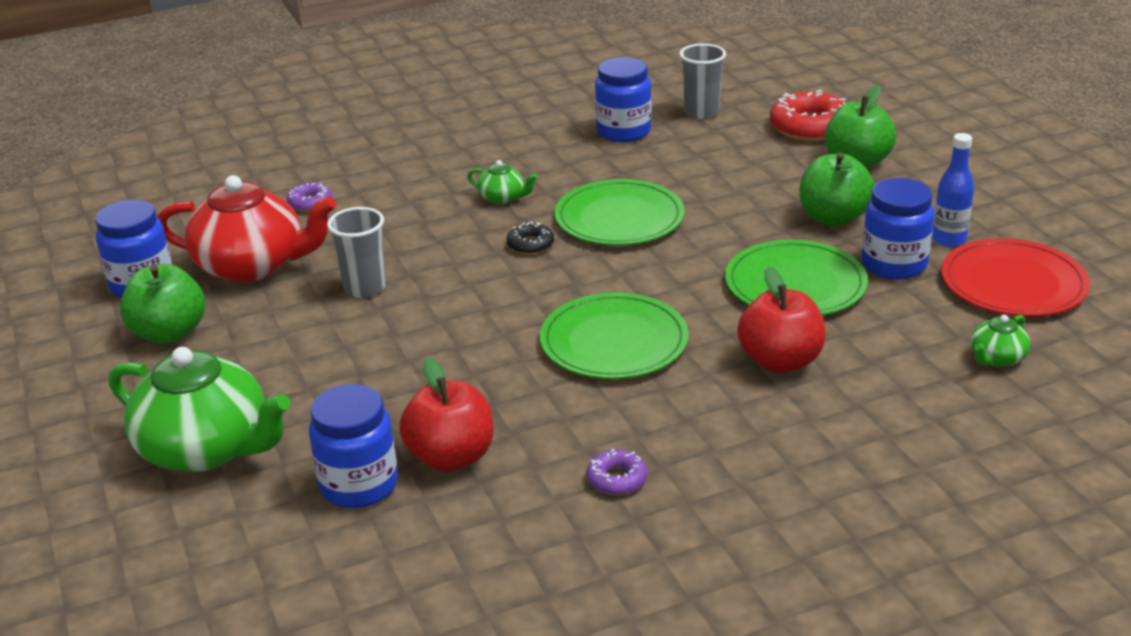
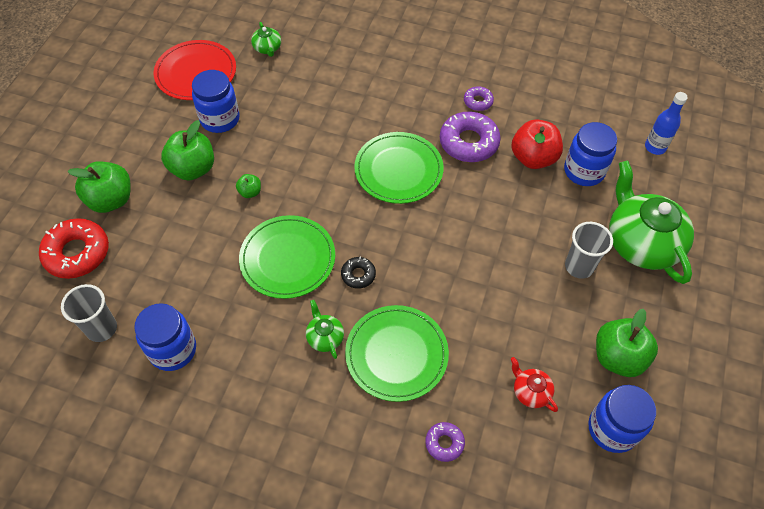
camera: 140 degrees left, 25 degrees up
red teapot [157,175,336,282] -> red teapot [511,357,558,412], size x0.44
grey cup [327,207,386,298] -> grey cup moved to [565,222,613,279]
green plate [725,239,868,315] -> green plate moved to [345,305,449,402]
red apple [737,266,825,373] -> none
blue bottle [932,133,974,247] -> blue bottle moved to [645,92,688,155]
green teapot [971,315,1030,367] -> green teapot turned 75 degrees clockwise [251,22,281,57]
none -> green apple [236,174,261,198]
none -> purple donut [440,112,501,162]

